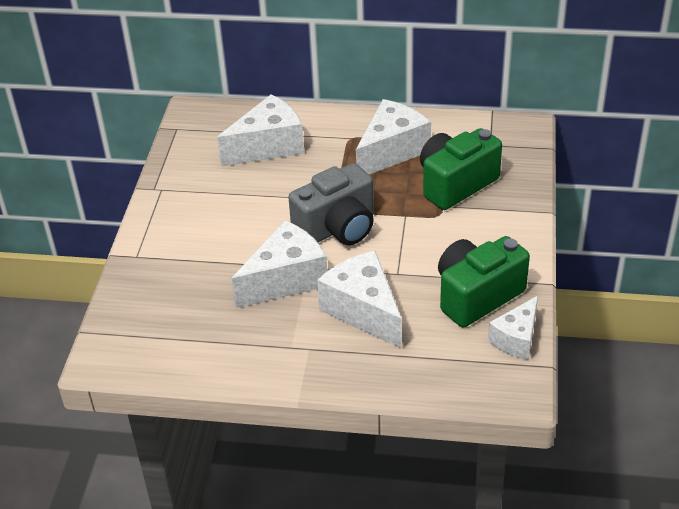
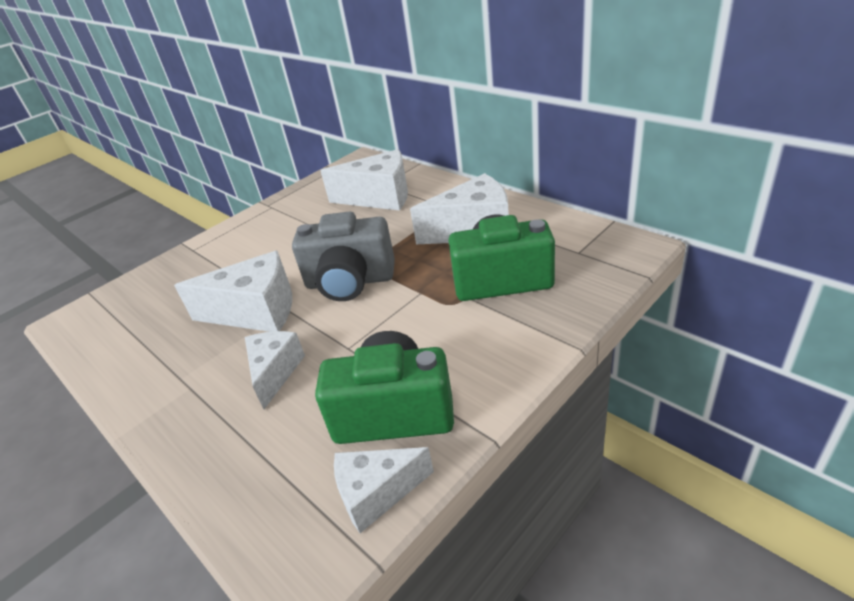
camera: 40 degrees right, 5 degrees down
white cheese [317,250,402,349] -> white cheese [245,331,305,409], size x0.63

